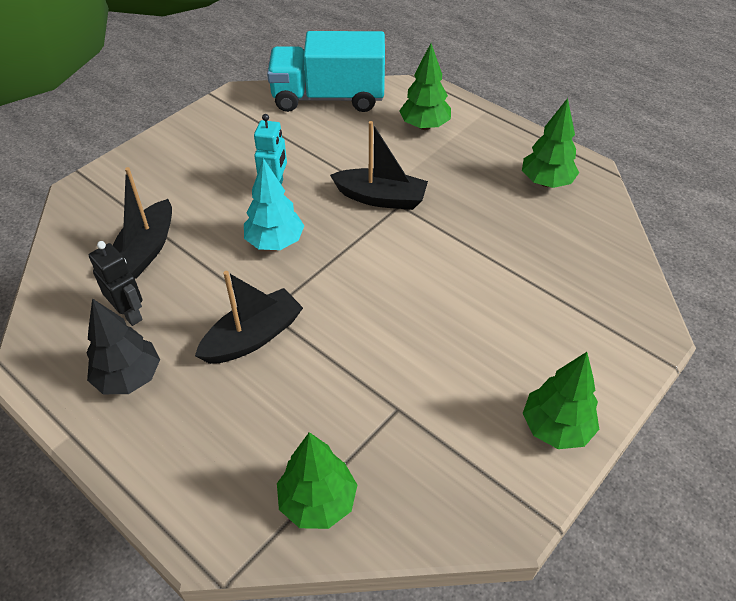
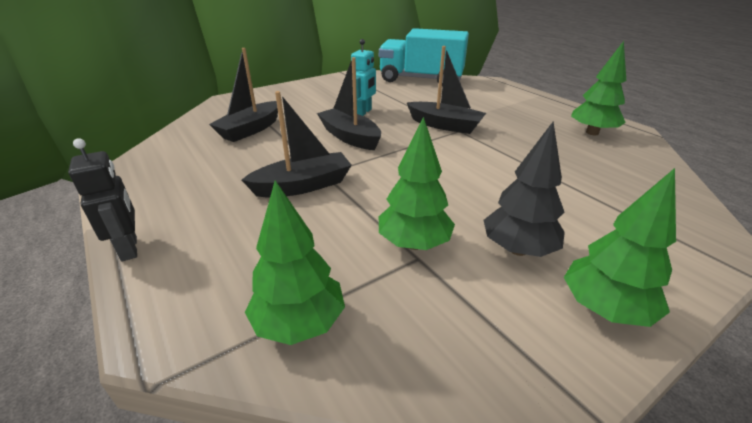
camera: 15 degrees right, 15 degrees down
black tree [86,298,160,394] -> black tree moved to [483,122,565,257]
black robot [89,241,143,326] -> black robot moved to [68,138,137,261]
turquoise tree [244,158,304,250] -> black boat [317,57,381,150]
green tree [399,43,451,130] -> green tree moved to [379,117,455,250]

